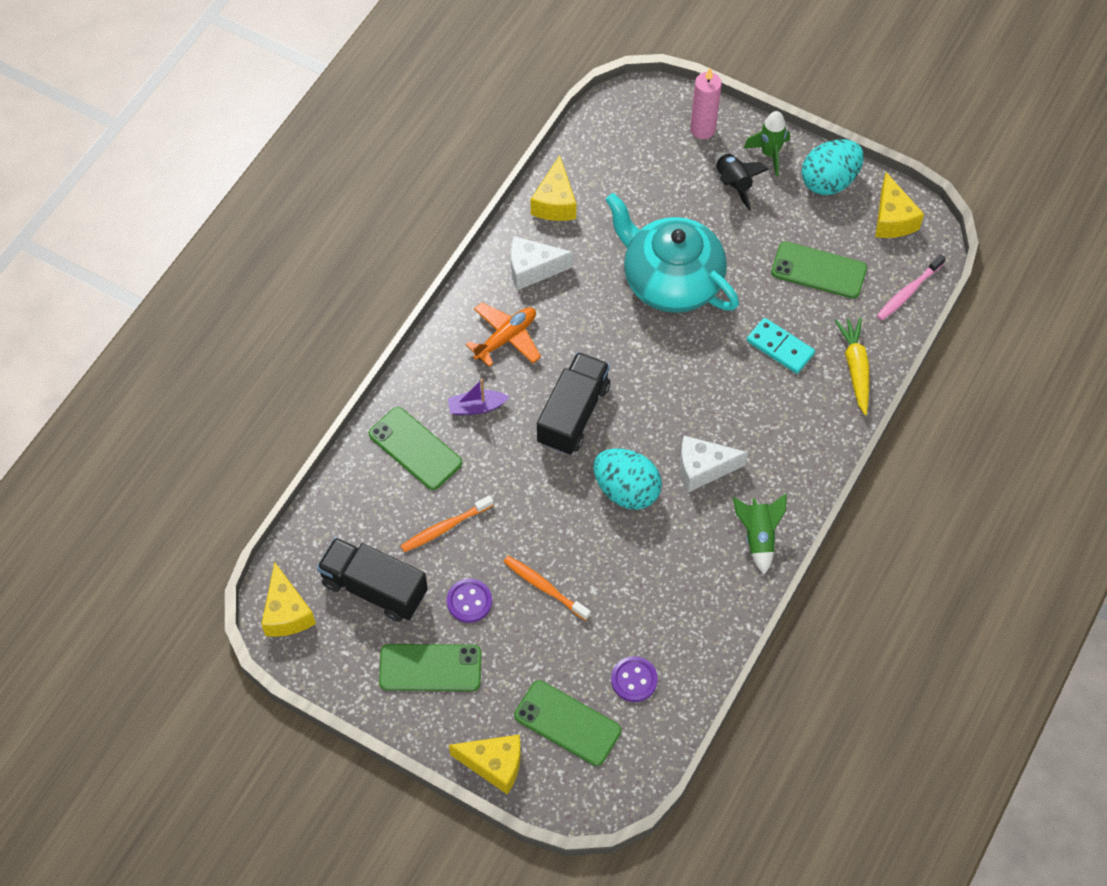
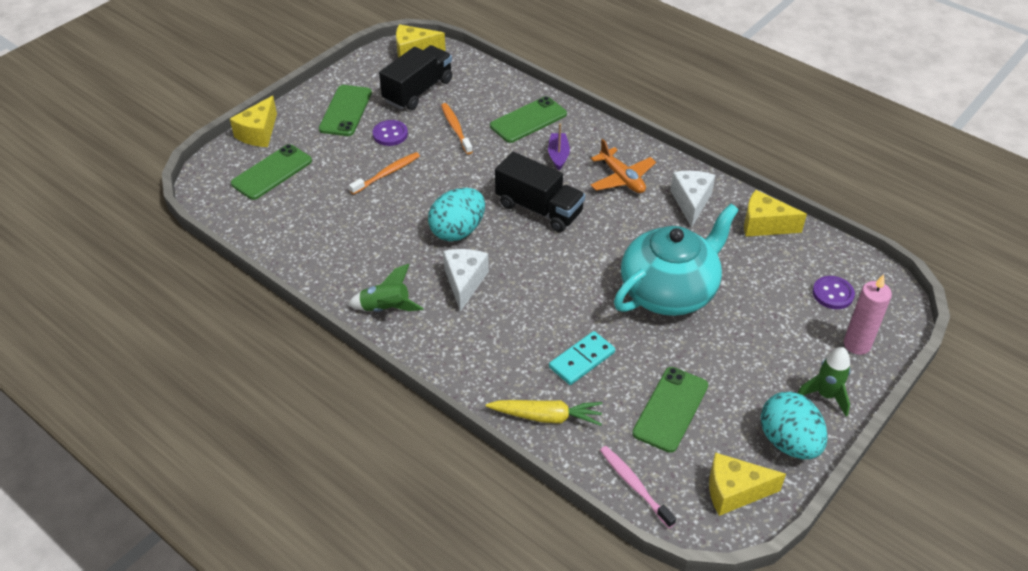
camera: 100 degrees right, 15 degrees down
purple button [611,656,658,702] -> purple button moved to [812,276,855,309]
black rocket [715,152,769,211] -> none

